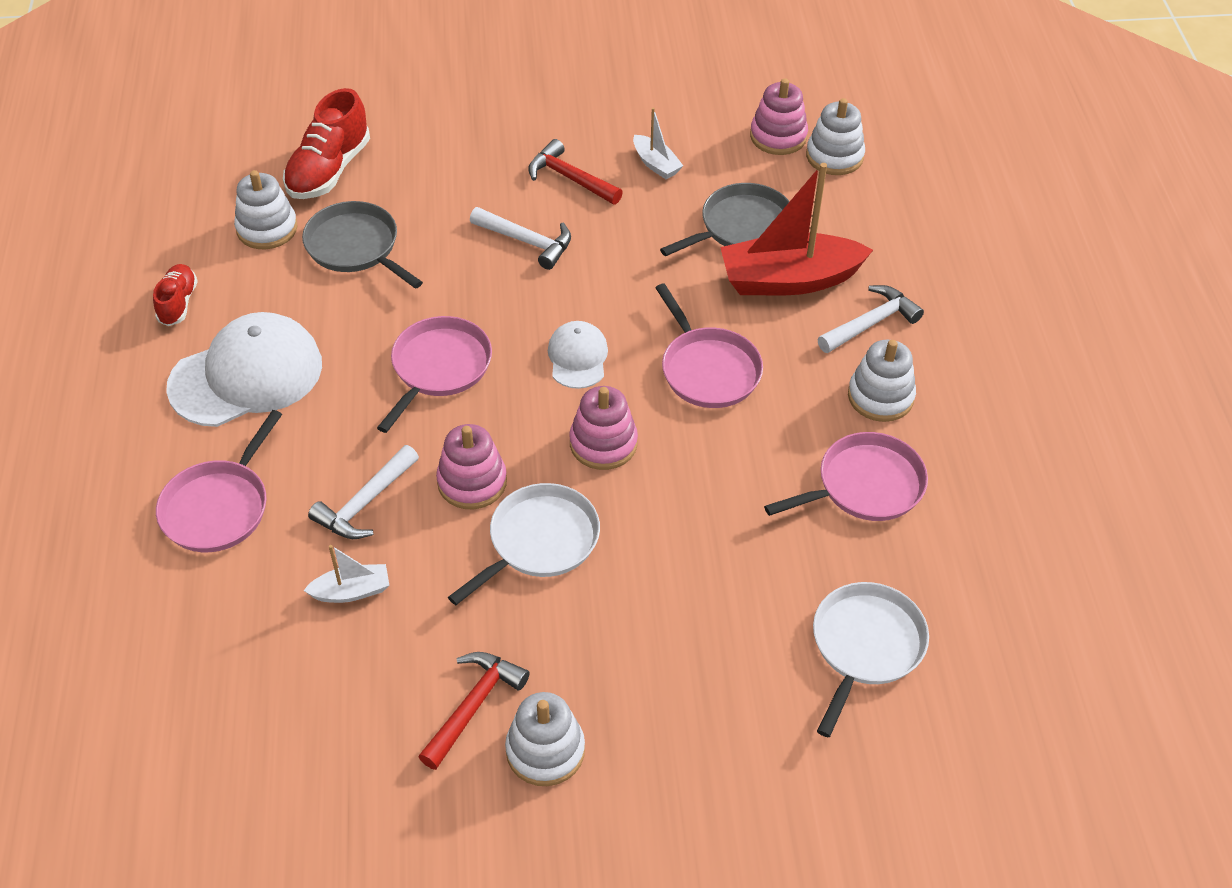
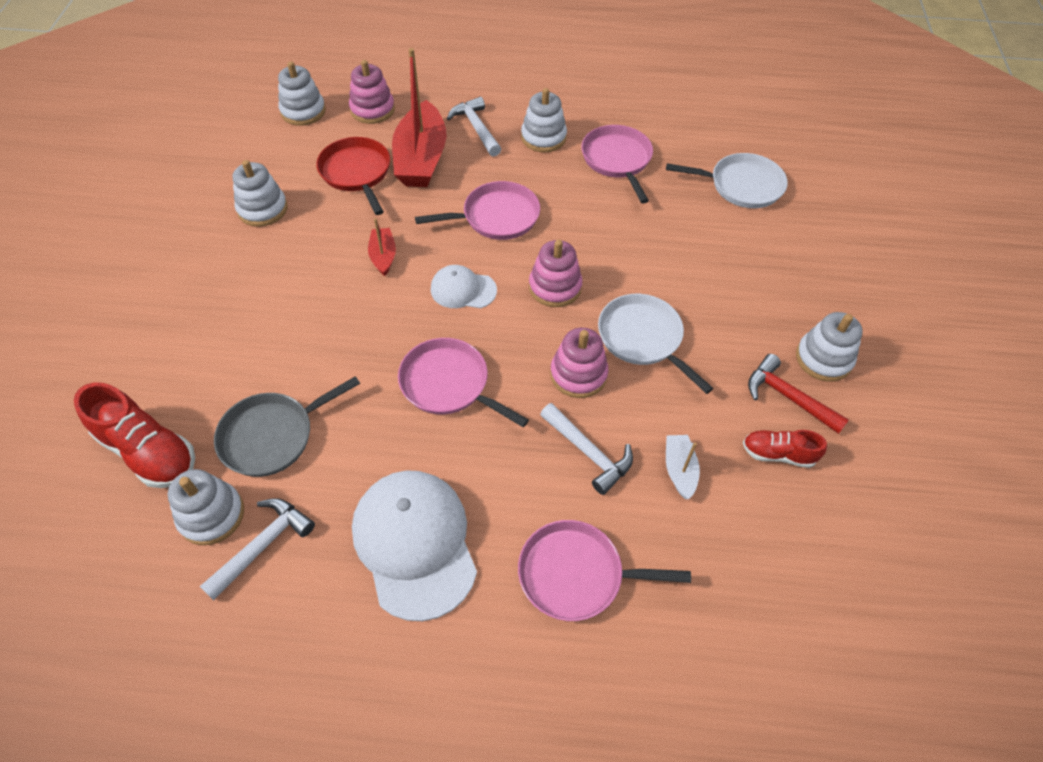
camera: 80 degrees left, 5 degrees up
red shoe [153,264,198,326] -> red shoe moved to [743,430,827,468]
pink pan [156,410,282,552] -> pink pan turned 150 degrees clockwise [518,520,691,621]
white hammer [470,207,571,270] -> white hammer moved to [199,498,315,600]
red hammer [528,139,623,205] -> none
white boat [633,107,683,179] -> white stacking toy [233,160,287,227]
grey pan [660,183,790,256] -> red pan [316,137,390,215]
pink stacking toy [750,78,808,155] -> pink stacking toy moved to [349,60,395,124]
white pan [813,582,929,738] -> white pan turned 150 degrees clockwise [666,153,788,208]
none -> red boat [368,218,396,276]

